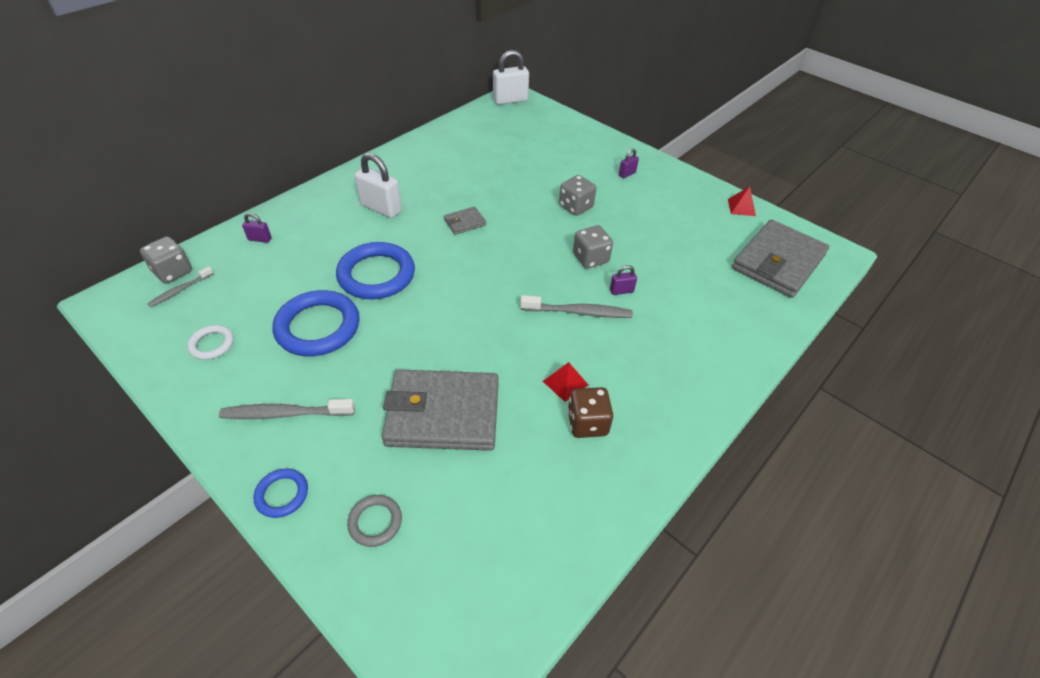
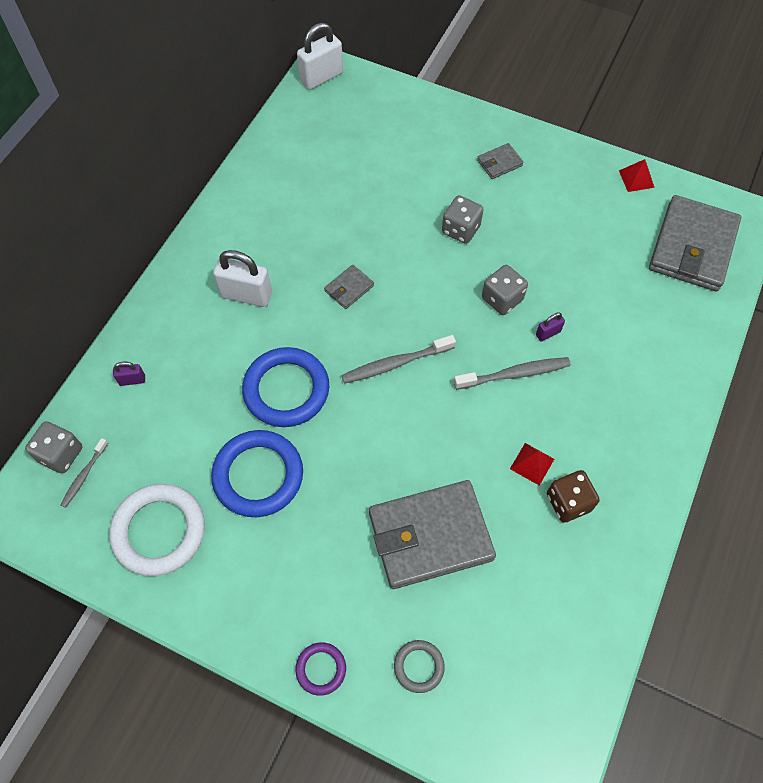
camera: 15 degrees left, 15 degrees up
white ring [187,325,234,360] -> white ring [109,484,205,576], size x2.00
grey toothbrush [219,399,355,419] -> grey toothbrush moved to [341,335,456,384]
blue ring [254,468,308,518] -> purple ring [295,642,346,696]
purple padlock [619,149,639,178] -> grey wallet [477,143,524,179]

